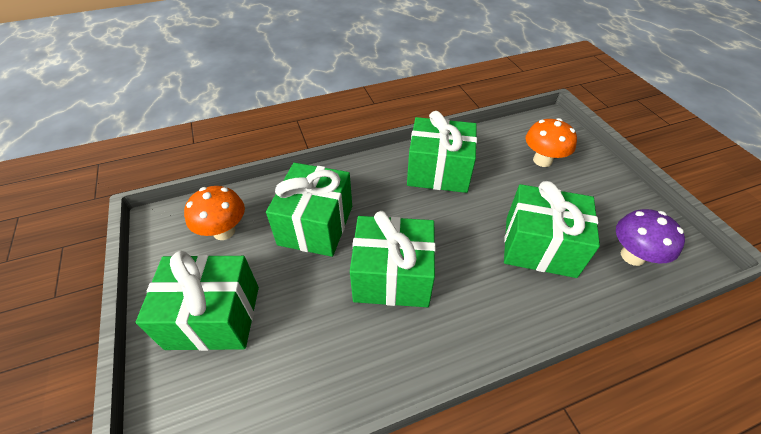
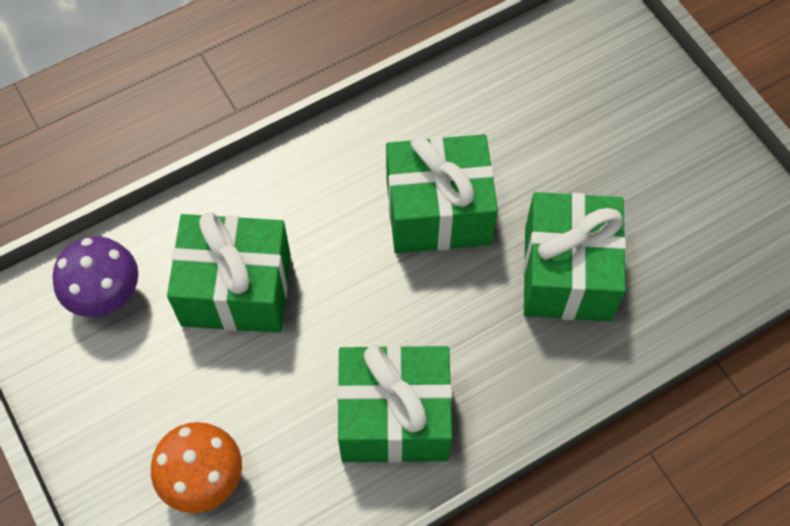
camera: 170 degrees right, 15 degrees up
green gift [136,251,259,351] -> none
orange mushroom [184,186,245,240] -> none

